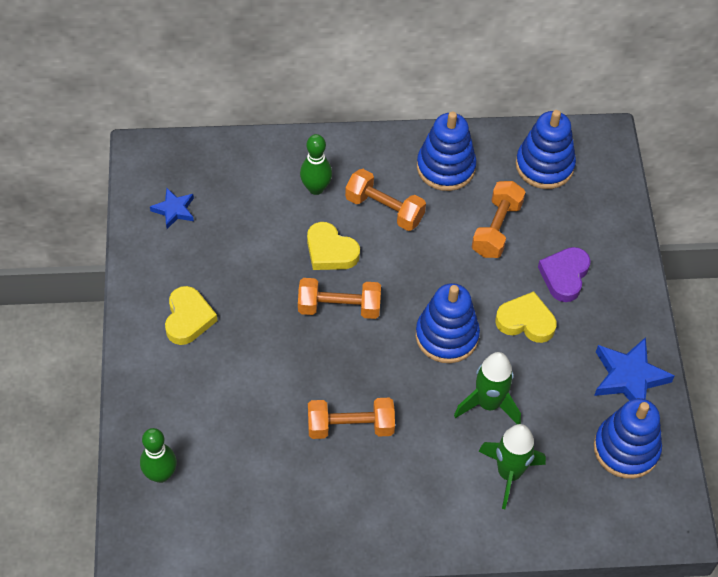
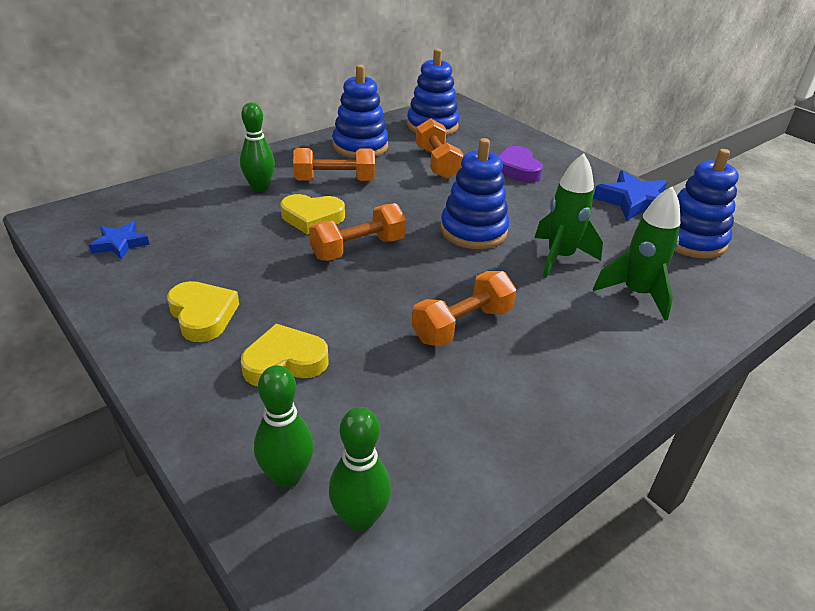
camera: 35 degrees left, 20 degrees down
yellow heart [495,292,557,343] -> yellow heart moved to [241,324,329,386]
none -> green bowling pin [329,407,391,532]

